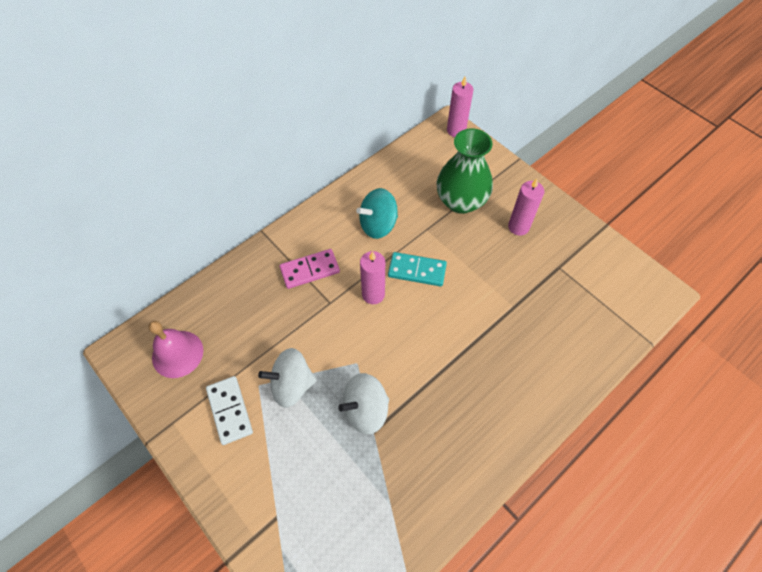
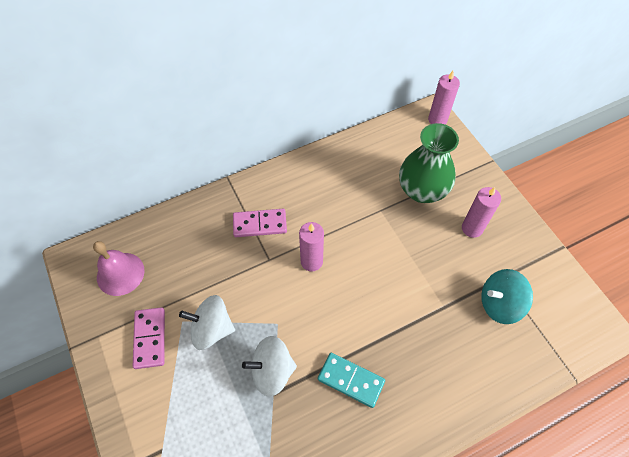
camera: 15 degrees right, 0 degrees up
white domino [206,376,253,445] -> pink domino [133,307,165,369]
turquoise spinning top [356,188,398,239] -> turquoise spinning top moved to [481,269,533,324]
turquoise domino [388,252,447,286] -> turquoise domino moved to [318,353,385,408]

